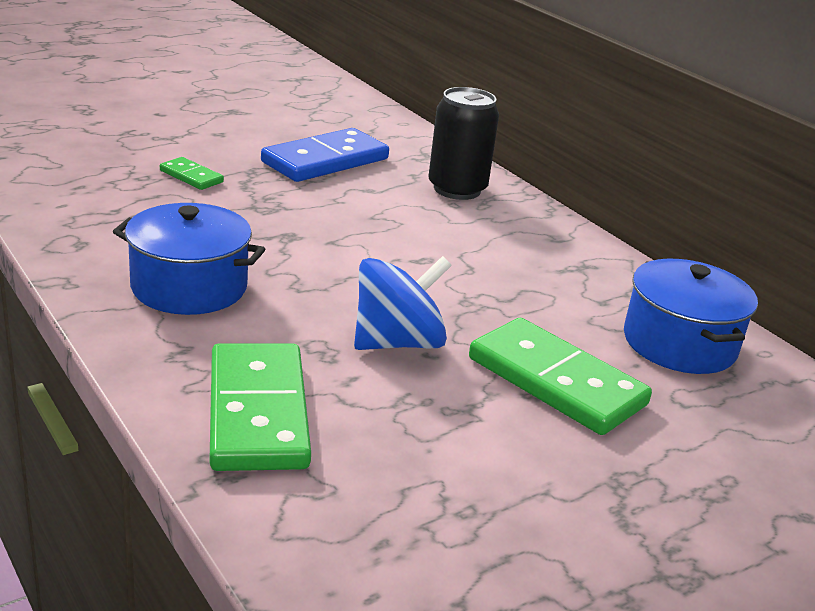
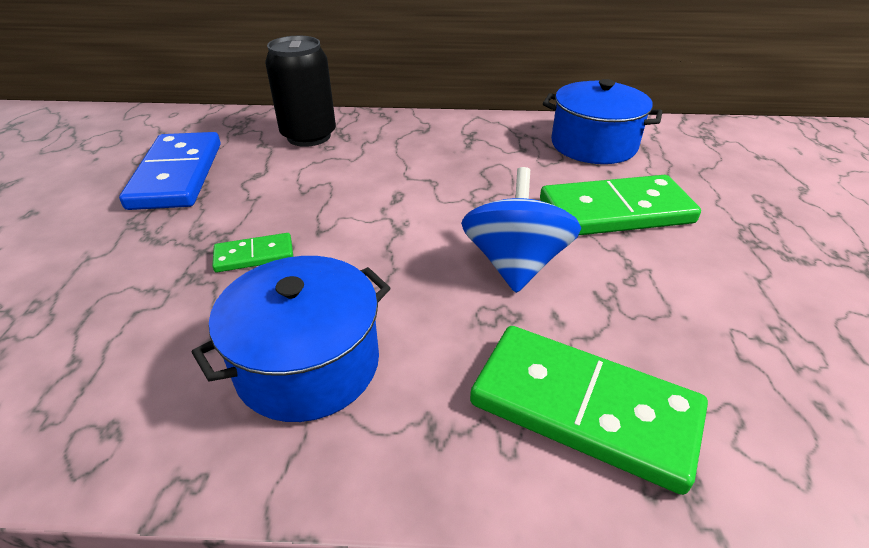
camera: 50 degrees left, 10 degrees up
green domino [160,157,224,190] -> green domino moved to [212,233,293,272]

